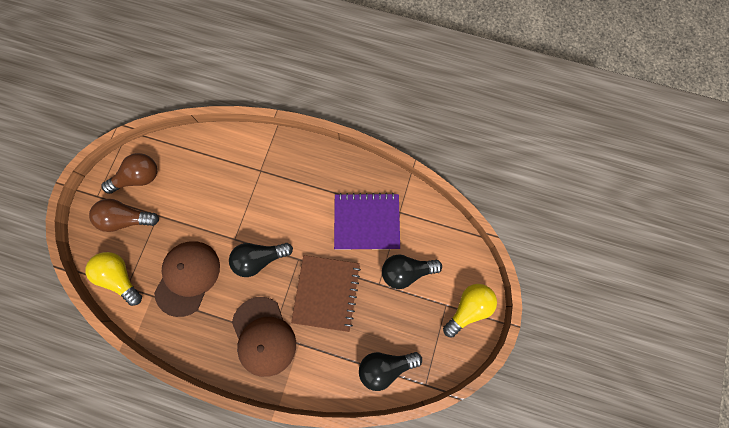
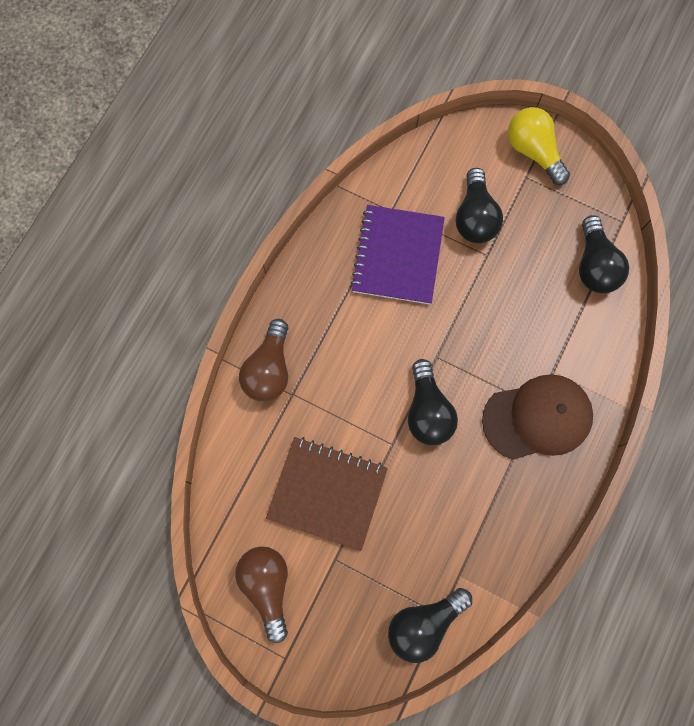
camera: 80 degrees left, 0 degrees up
yellow light bulb [85,252,142,306] -> black light bulb [388,588,472,663]
brown light bulb [89,199,159,232] -> brown light bulb moved to [239,319,289,402]
brown cap [154,241,220,317] -> none
brown notebook [291,255,361,332] -> brown notebook moved to [266,437,388,551]

